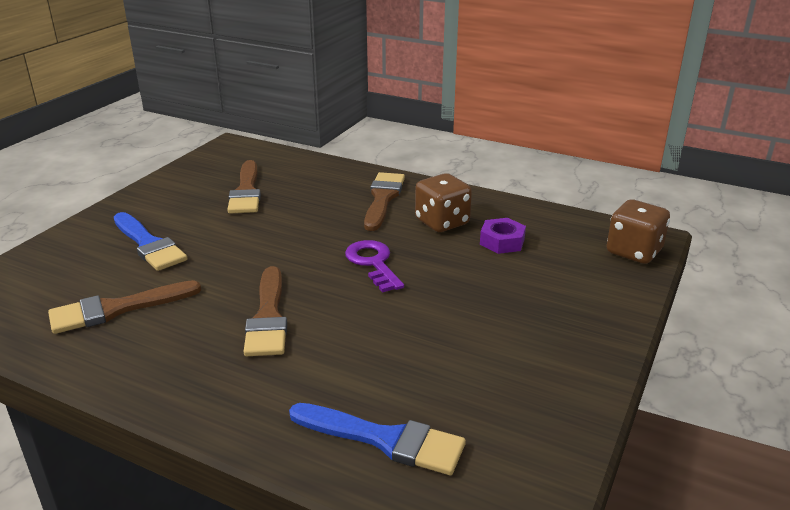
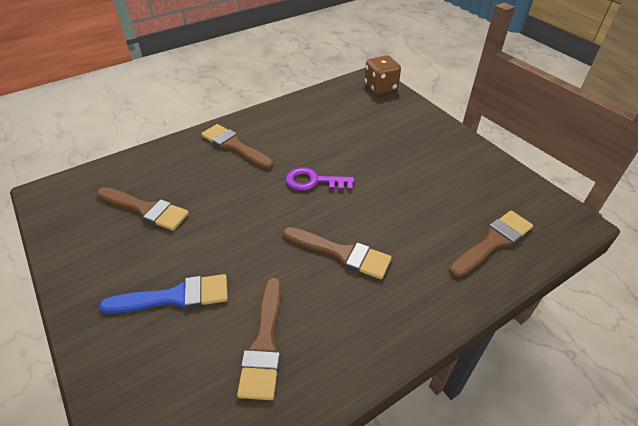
camera: 60 degrees left, 15 degrees up
blue brush [289,403,466,475] -> brown brush [449,211,533,277]
brown dice [415,173,472,232] -> none
purple nut [480,218,526,254] -> none

